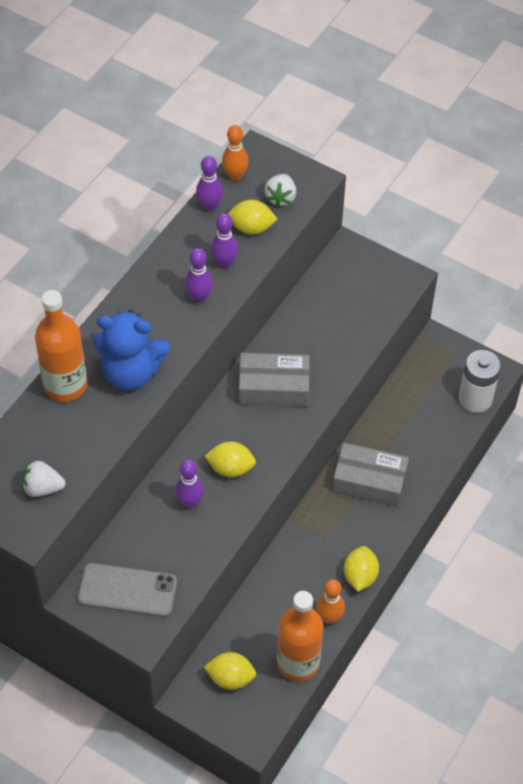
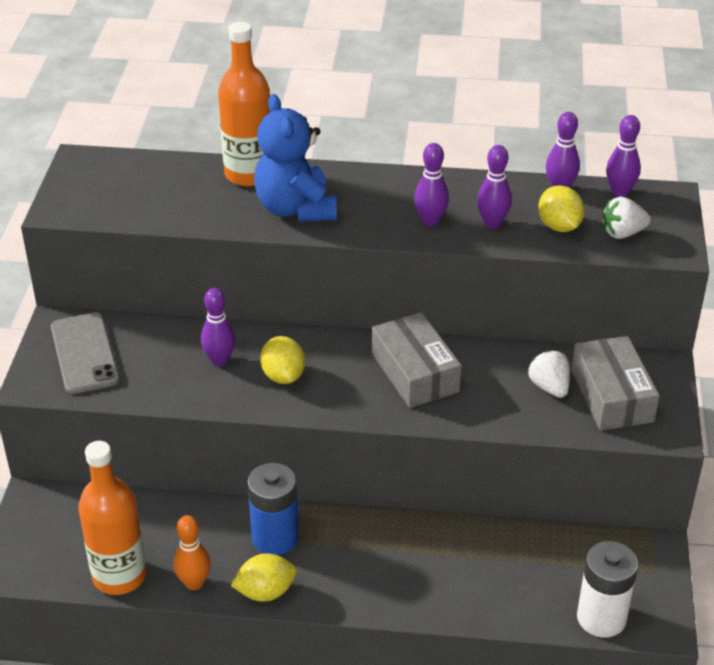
camera: 65 degrees right, 15 degrees down
white strawberry [22,461,65,497] -> white strawberry moved to [528,350,570,398]
yellow lemon [204,652,256,690] -> none
orange bowling pin [222,125,249,181] -> purple bowling pin [606,115,641,197]
grey box [332,443,409,507] -> grey box moved to [571,336,660,431]
none -> blue battery [247,463,299,555]

